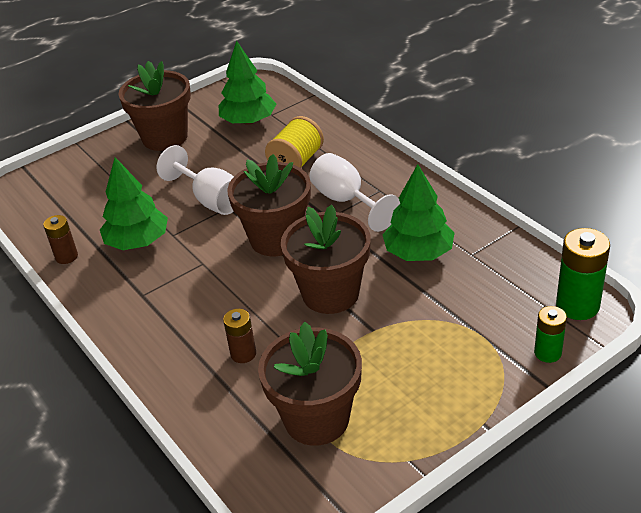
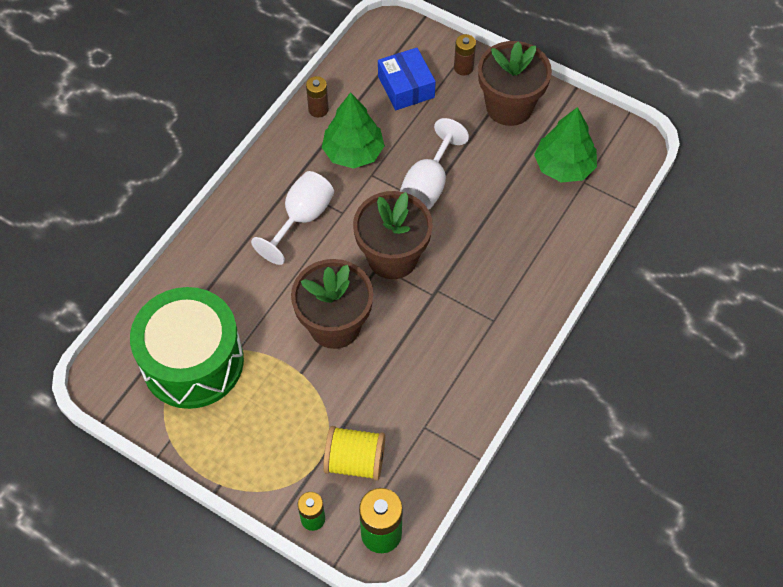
camera: 65 degrees right, 20 degrees up
brown battery [223,309,256,363] -> brown battery moved to [454,34,476,75]
brown flower pot [258,322,362,446] -> green drum [130,287,244,409]
yellow spool [265,116,324,168] -> yellow spool moved to [323,426,385,481]
white goblet [309,153,400,232] -> white goblet moved to [251,171,334,265]
green tree [383,164,455,261] -> none
none -> blue box [378,48,436,110]

